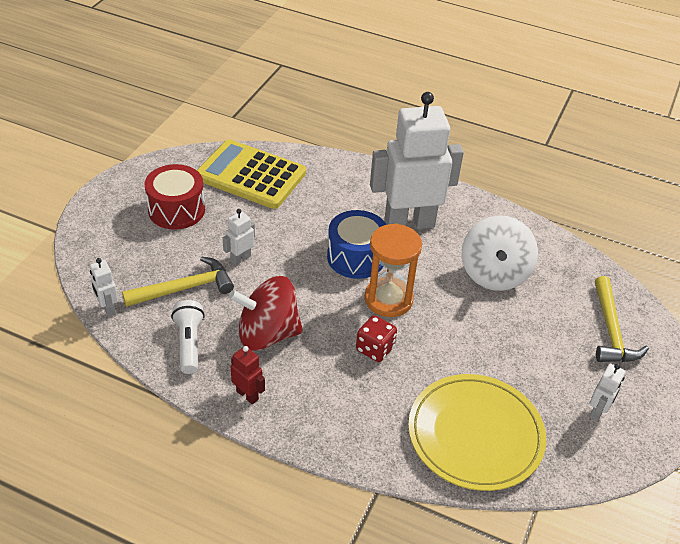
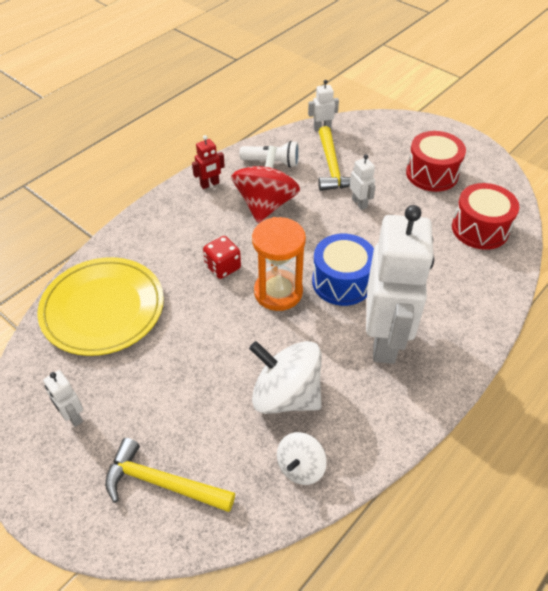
camera: 110 degrees right, 5 degrees up
yellow calculator [197,139,306,209] -> red drum [452,183,519,250]
none -> white spinning top [277,432,327,485]

